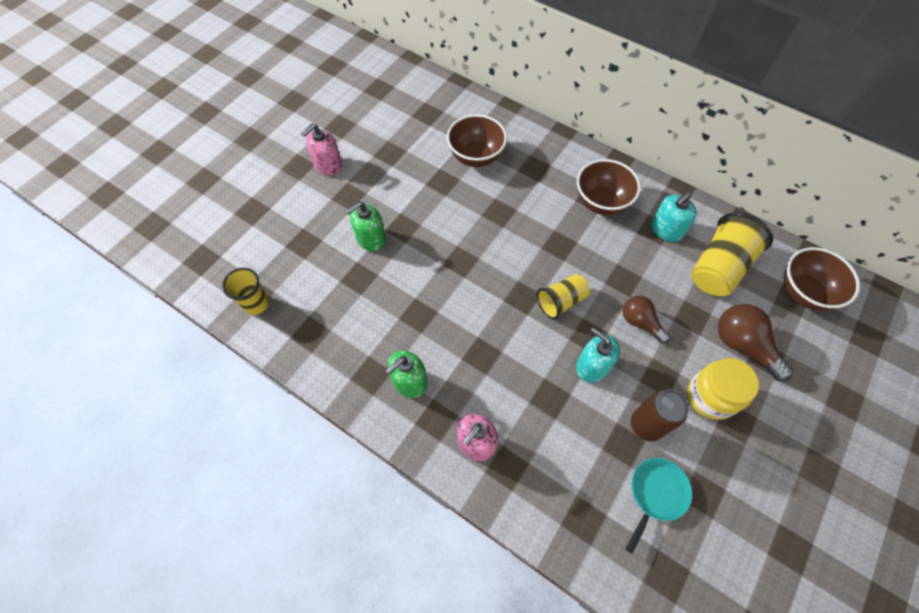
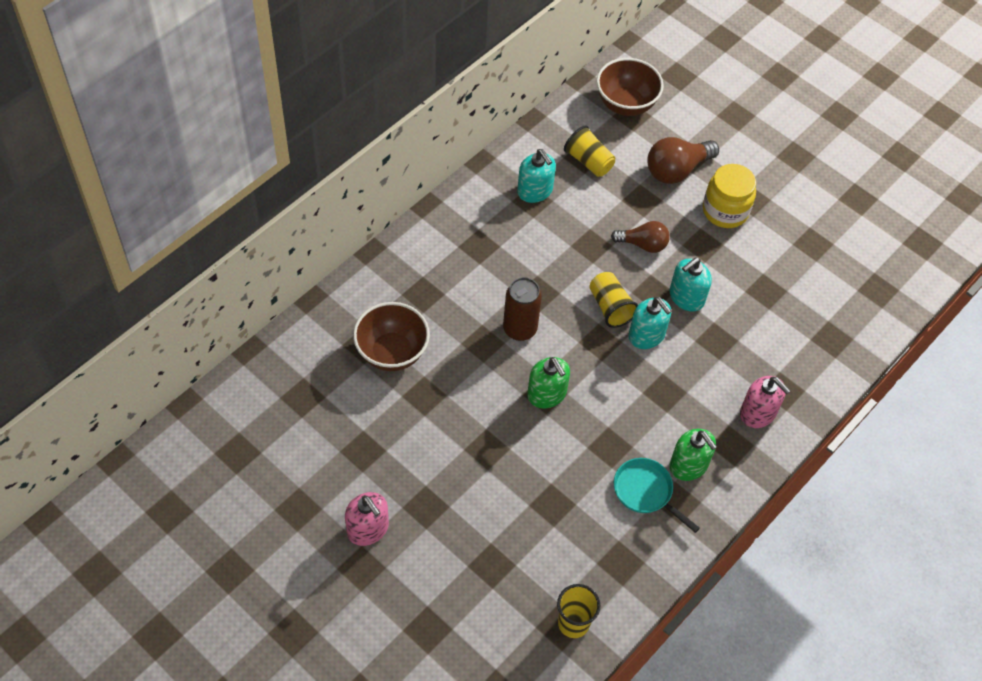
camera: 85 degrees left, 5 degrees down
green soap dispenser [345,201,386,251] -> green soap dispenser moved to [527,357,570,408]
brown bowl [577,159,641,215] -> none
brown light bulb [623,296,670,344] -> brown light bulb turned 135 degrees counterclockwise [611,221,670,253]
turquoise pan [625,458,692,554] -> turquoise pan moved to [614,458,700,533]
brown can [631,389,689,441] -> brown can moved to [503,277,542,341]
yellow cup [691,212,773,296] -> yellow cup [564,125,615,177], size x0.61
none -> turquoise soap dispenser [628,297,671,349]

